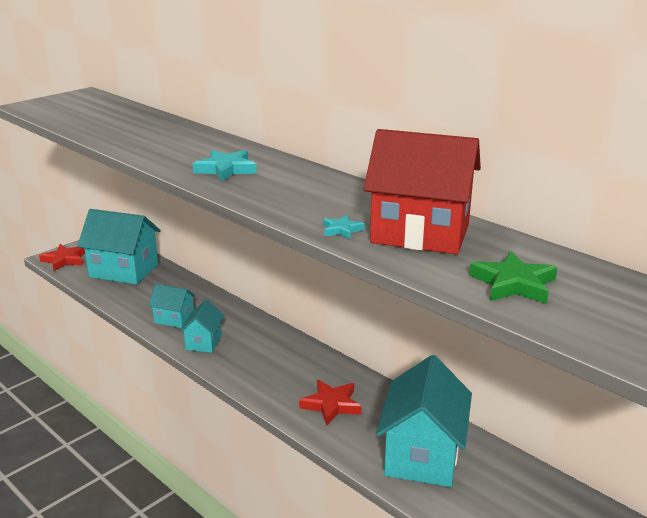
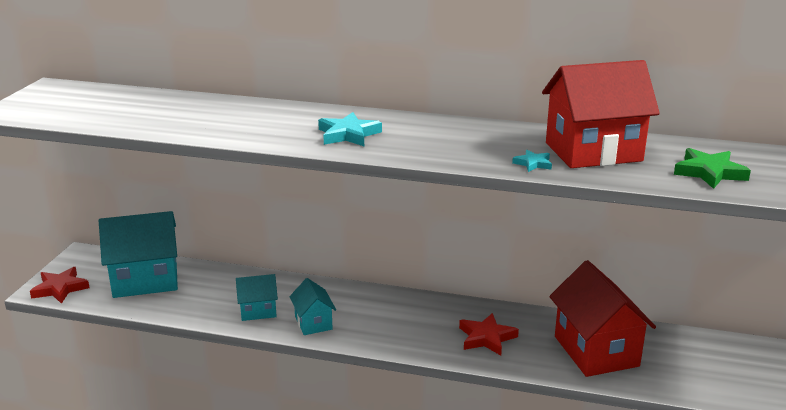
camera: 30 degrees left, 0 degrees up
turquoise house [376,355,472,487] -> red house [549,260,656,377]

